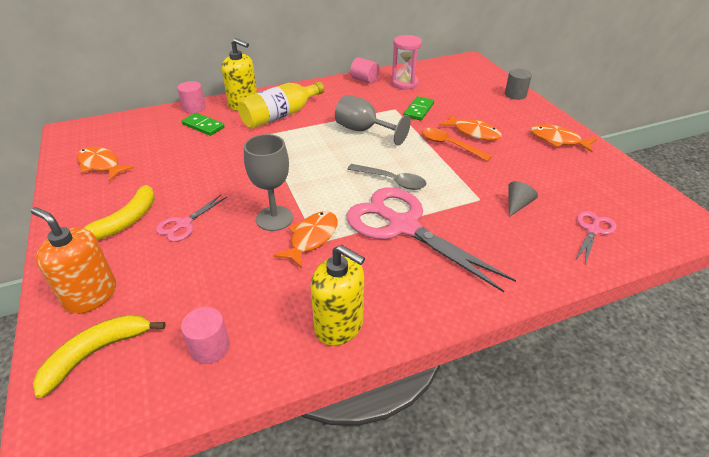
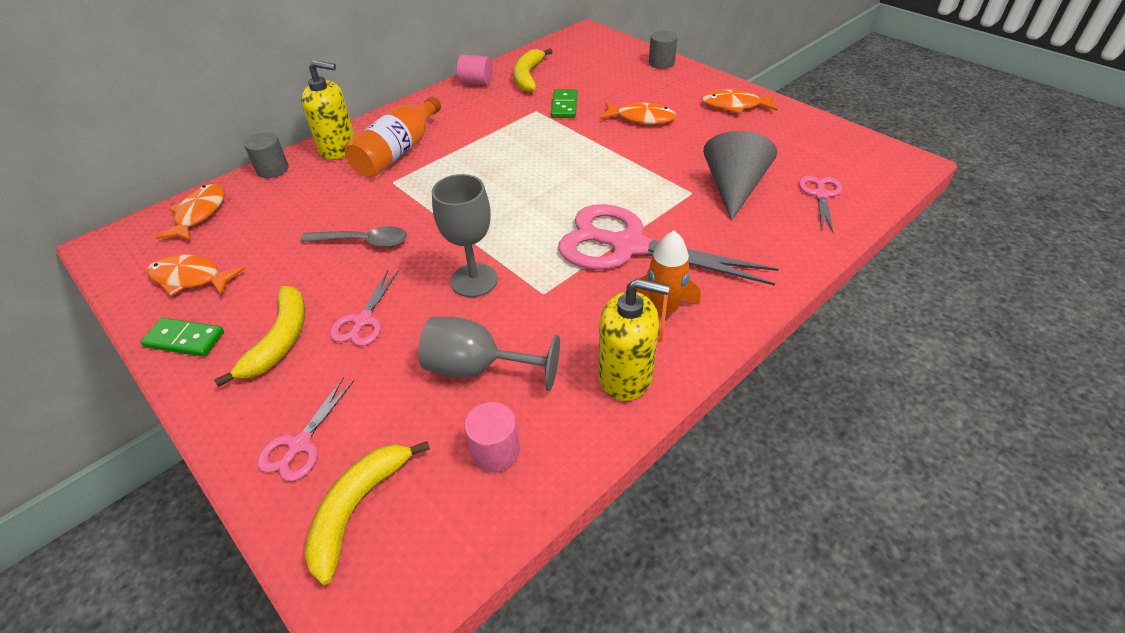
camera: 20 degrees left, 5 degrees up
orange soap dispenser [31,207,116,314] -> pink scissors [257,378,354,481]
pink cylinder [177,81,206,113] -> grey cylinder [244,132,289,178]
green domino [182,113,225,136] -> green domino moved to [140,318,224,357]
yellow bottle [238,82,324,129] -> orange bottle [345,96,441,178]
orange fish [273,211,338,268] -> orange fish moved to [155,184,225,241]
grey goblet [335,95,411,146] -> grey goblet moved to [419,317,560,391]
grey spoon [348,164,427,190] -> grey spoon moved to [300,226,407,247]
pink hourglass [392,35,422,90] -> yellow banana [513,48,553,92]
orange spoon [422,128,492,161] -> none
grey cone [508,181,538,217] -> grey cone [703,131,777,221], size x2.01
none -> orange rocket [636,230,700,342]

